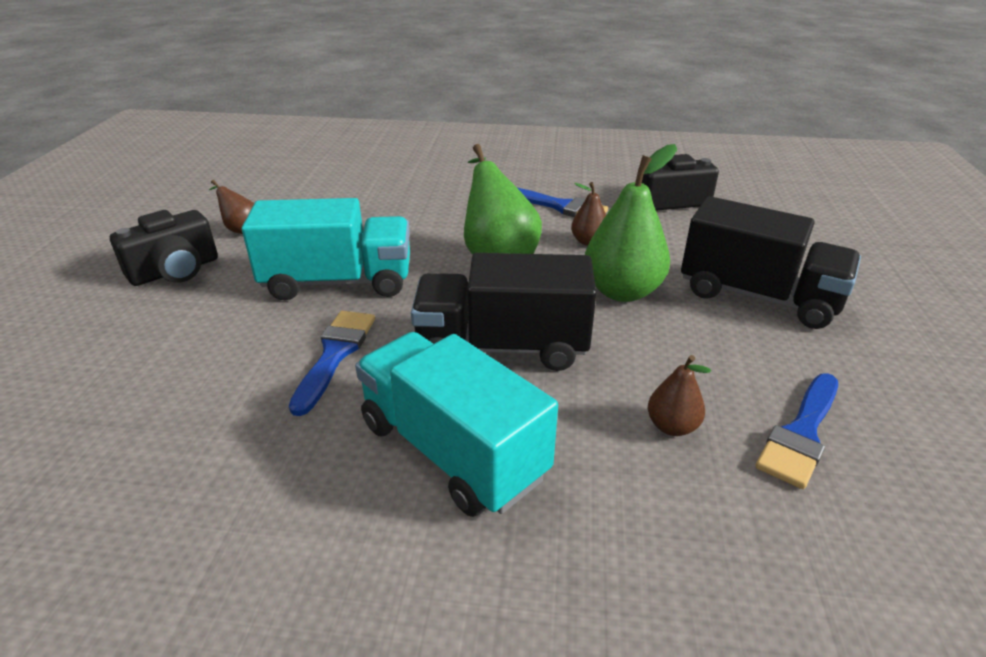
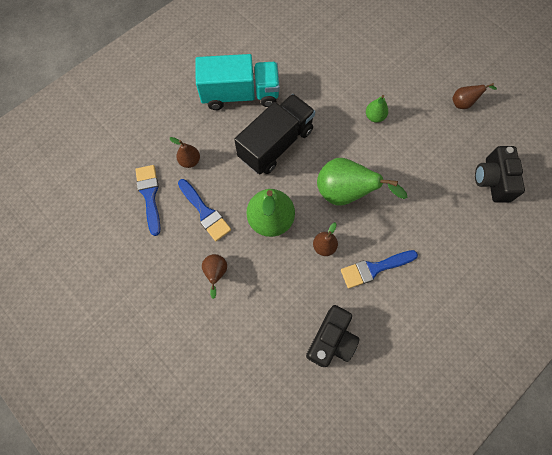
camera: 130 degrees right, 35 degrees up
black camera [110,210,218,286] -> black camera moved to [475,146,525,203]
turquoise truck [242,198,410,300] -> green pear [366,95,388,123]
blue brush [289,311,375,416] -> blue brush moved to [178,179,231,241]
black truck [681,196,861,329] -> brown pear [202,254,227,299]

